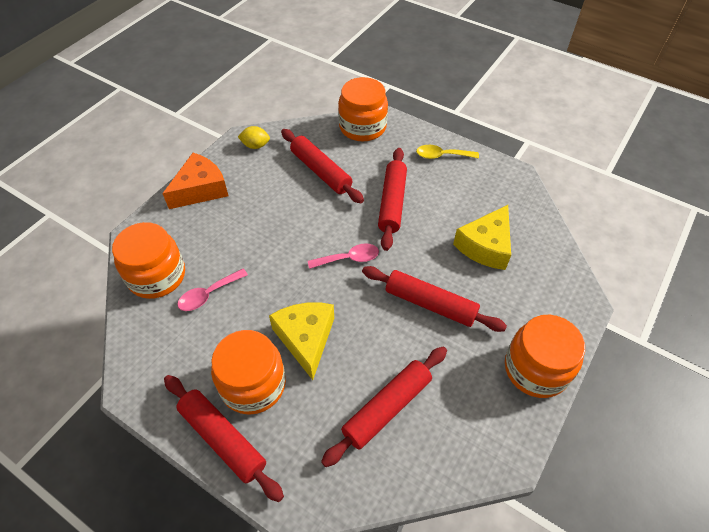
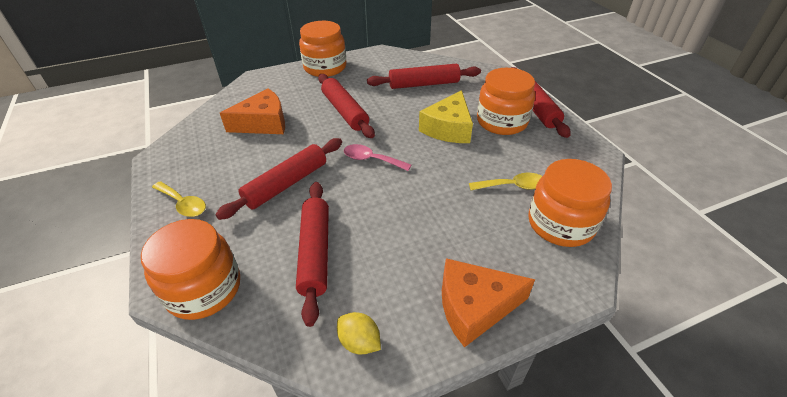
camera: 145 degrees left, 10 degrees down
pink spoon [177,269,248,311] -> yellow spoon [469,173,542,190]
yellow cheese [453,205,511,270] -> orange cheese [220,89,285,134]

